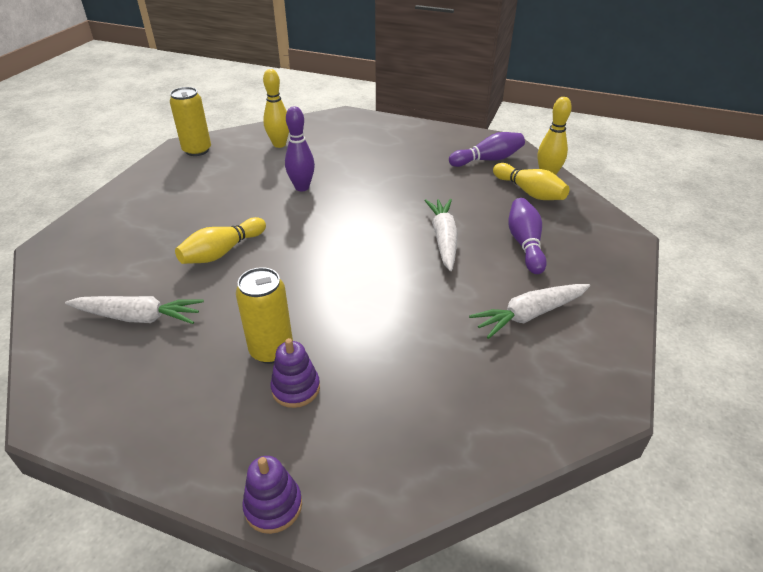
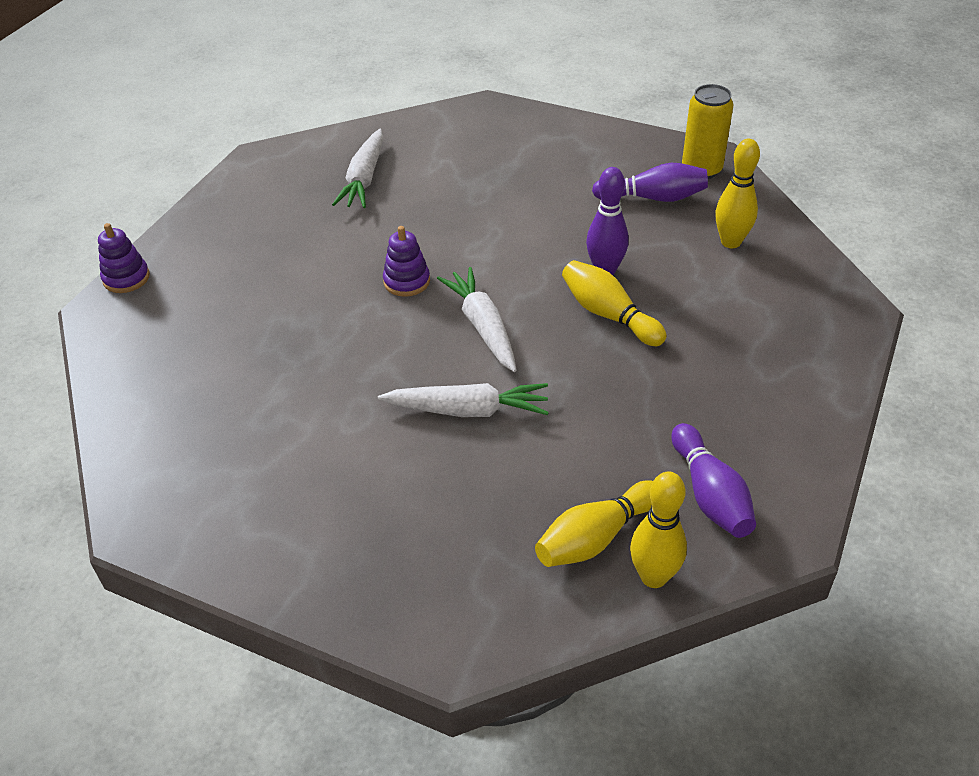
camera: 95 degrees right, 5 degrees up
yellow bowling pin [175,217,266,264] -> yellow bowling pin moved to [562,260,667,346]
yellow can [236,267,293,364] -> none
purple stacking toy [270,338,320,408] -> purple stacking toy moved to [383,226,430,297]
white carrot [469,284,590,339] -> white carrot moved to [437,267,517,372]
purple bowling pin [508,198,547,274] -> purple bowling pin moved to [592,163,708,202]

